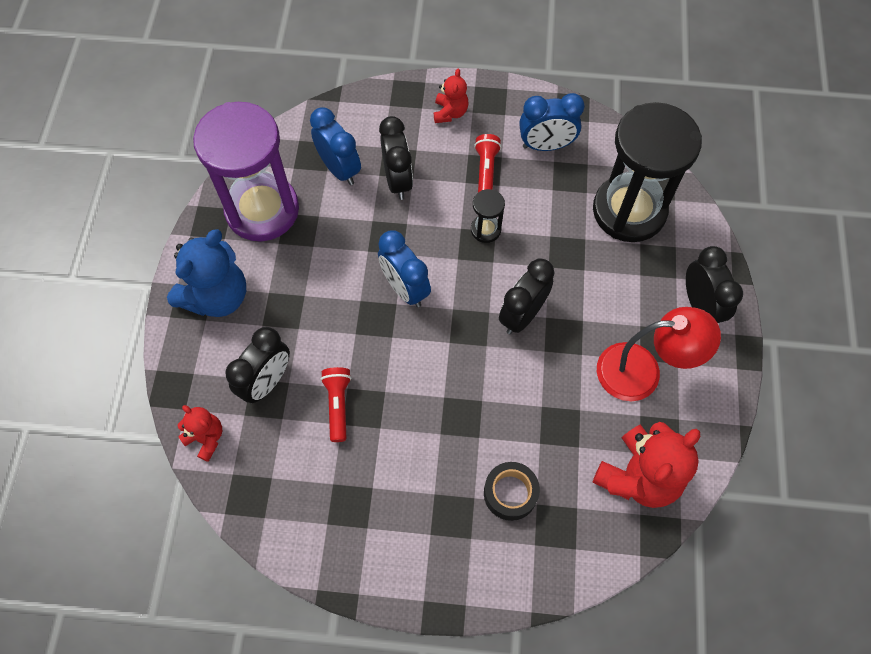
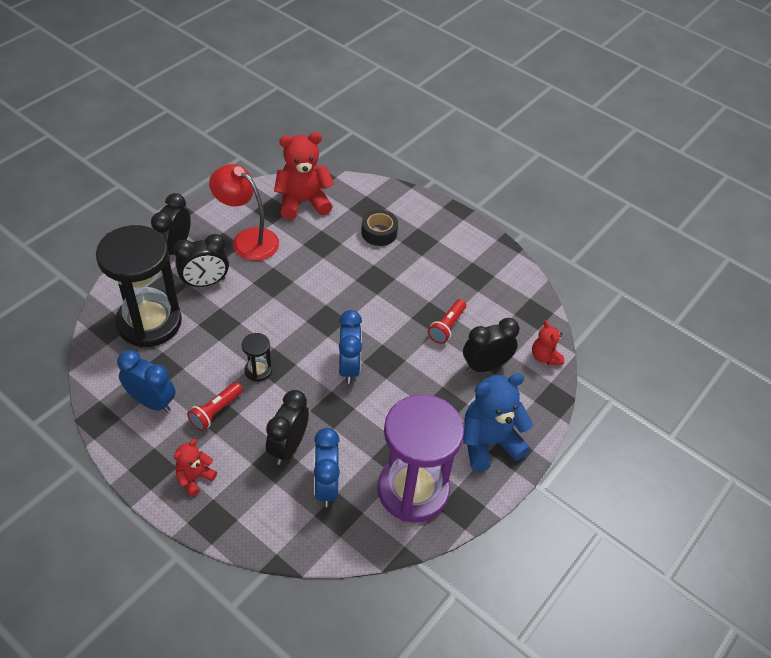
camera: 150 degrees left, 15 degrees down
black clock [499,259,555,334] -> black clock moved to [174,234,229,288]

